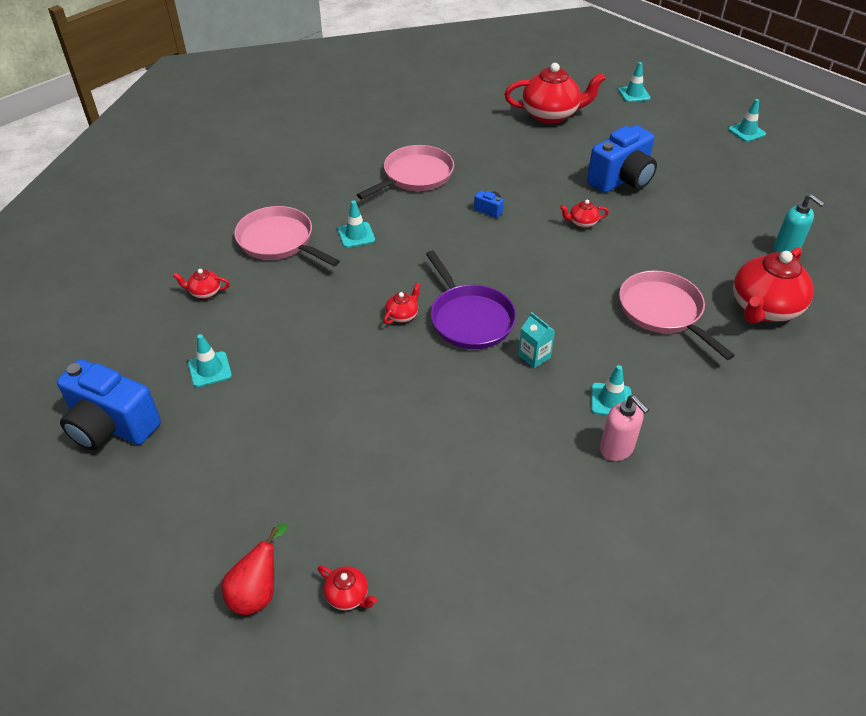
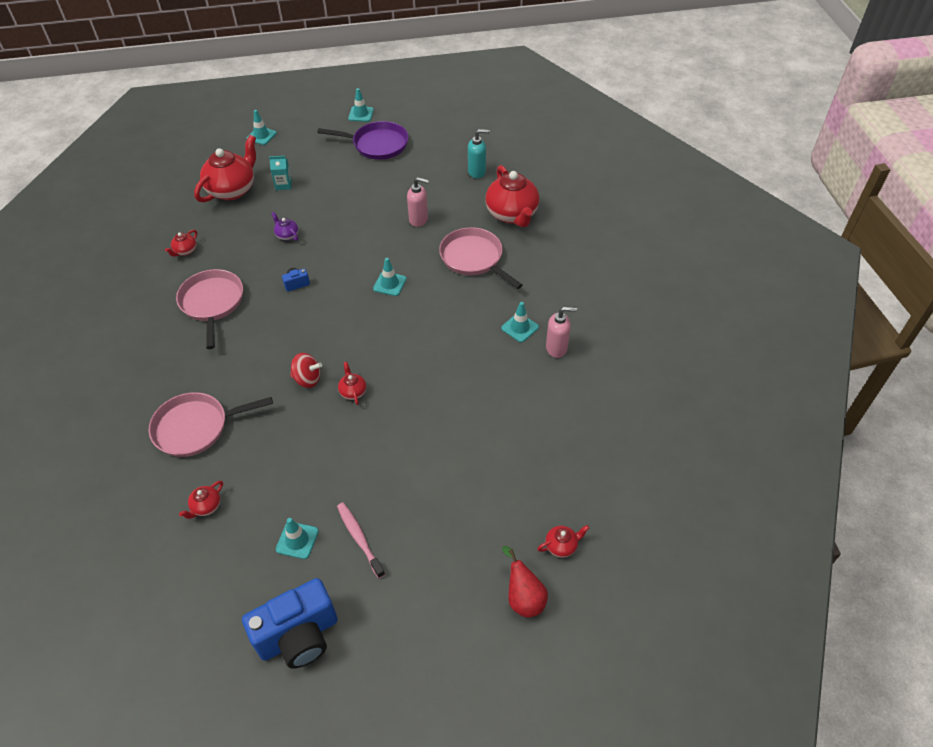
camera: 55 degrees left, 5 degrees up
turquoise traffic cone [338,201,375,248] -> turquoise traffic cone moved to [373,258,406,296]
purple pan [426,251,516,349] -> purple pan moved to [317,121,409,160]
turquoise carton [518,312,555,368] -> turquoise carton moved to [269,156,292,190]
red teapot [560,199,609,228] -> red teapot moved to [165,230,197,257]
blue camera [587,125,657,193] -> none
pink pan [619,270,735,360] -> pink pan turned 45 degrees clockwise [439,227,522,289]
none -> purple teapot [271,212,298,241]
none -> red spinning top [290,353,322,388]
none -> pink toothbrush [337,503,385,578]
none -> pink soap dispenser [407,177,429,227]

